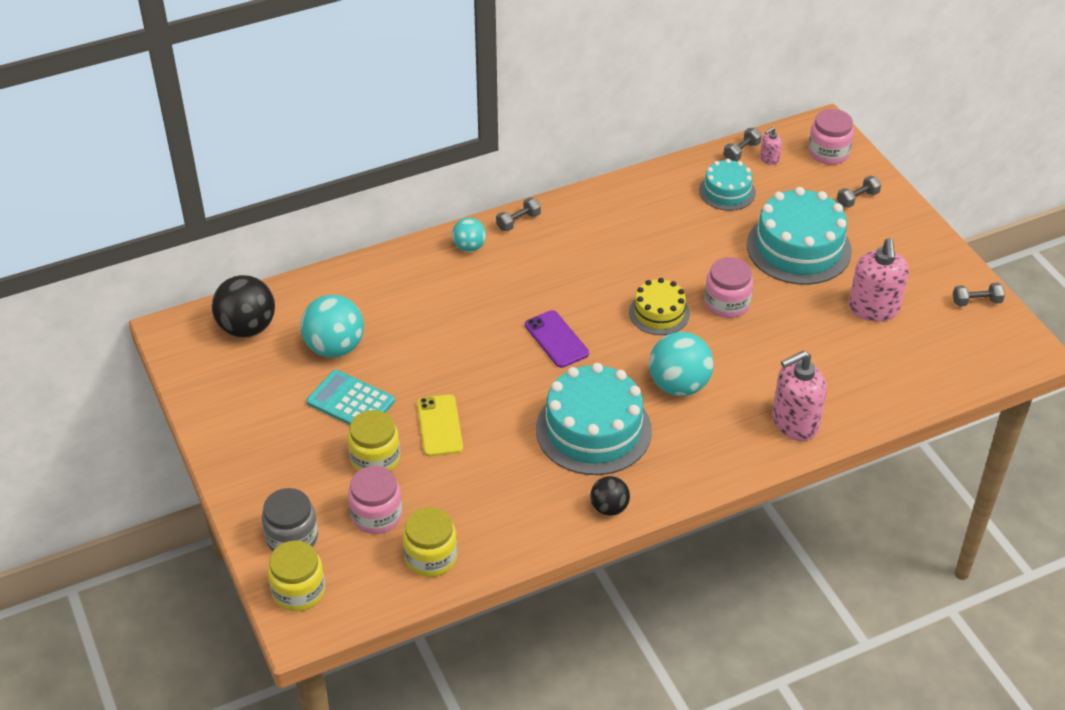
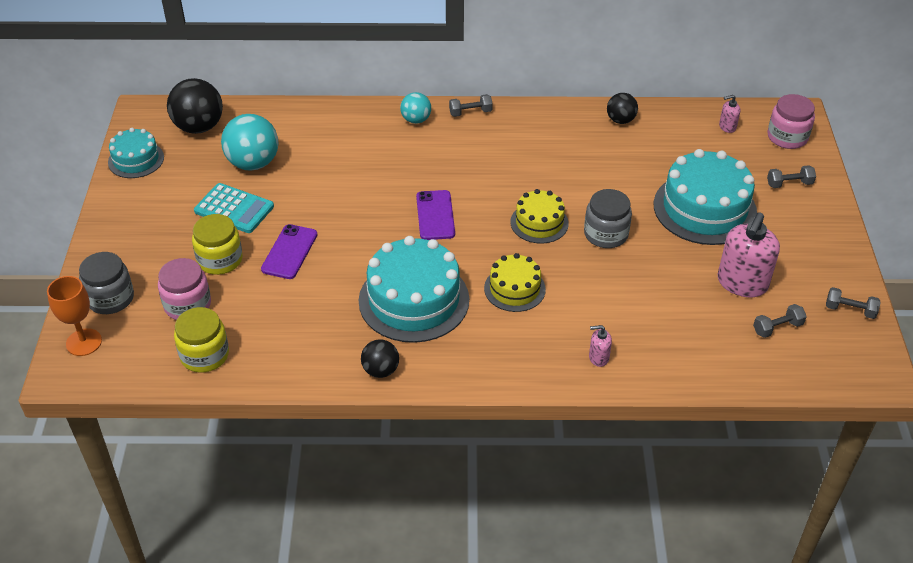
camera: 25 degrees right, 0 degrees up
yellow jar [267,541,325,611] -> orange goblet [47,276,102,356]
turquoise calculator [307,370,395,425] -> turquoise calculator turned 150 degrees clockwise [194,183,274,233]
yellow phone [417,394,463,456] -> purple phone [261,224,317,279]
turquoise ball [649,332,714,396] -> yellow cake [484,253,546,312]
turquoise cake [699,159,756,211] -> turquoise cake moved to [108,128,164,178]
pink jar [704,257,753,318] -> grey jar [584,189,632,248]
grey dumbbell [723,128,762,161] -> grey dumbbell moved to [753,304,807,338]
pink soap dispenser [772,350,827,441] -> pink soap dispenser [589,325,612,367], size x0.46
none -> black ball [607,93,638,124]

